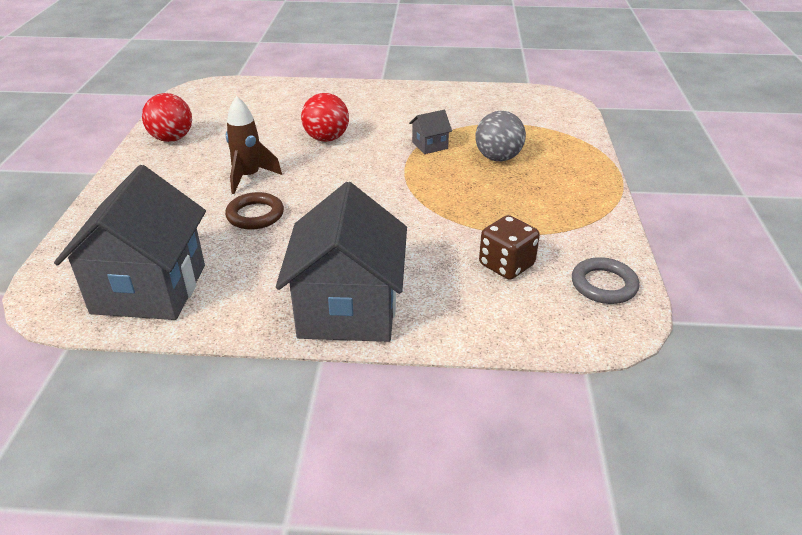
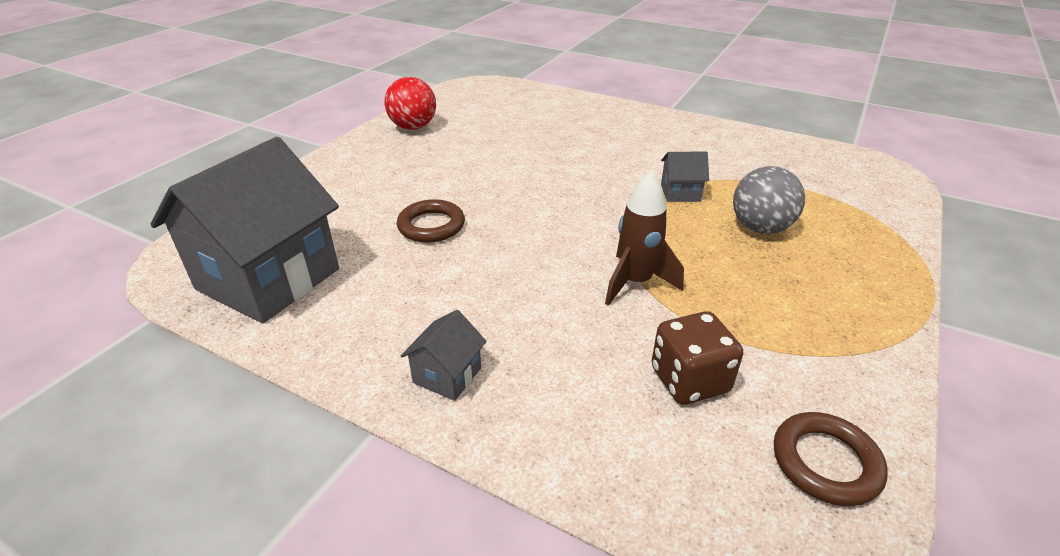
camera: 25 degrees right, 0 degrees up
brown rocket [226,96,282,194] -> brown rocket moved to [605,172,684,306]
grey house [276,182,407,342] -> grey house [401,310,487,401], size x0.42
red ball [301,93,349,142] -> none
grey ring [572,257,639,304] -> brown ring [774,412,888,506]

